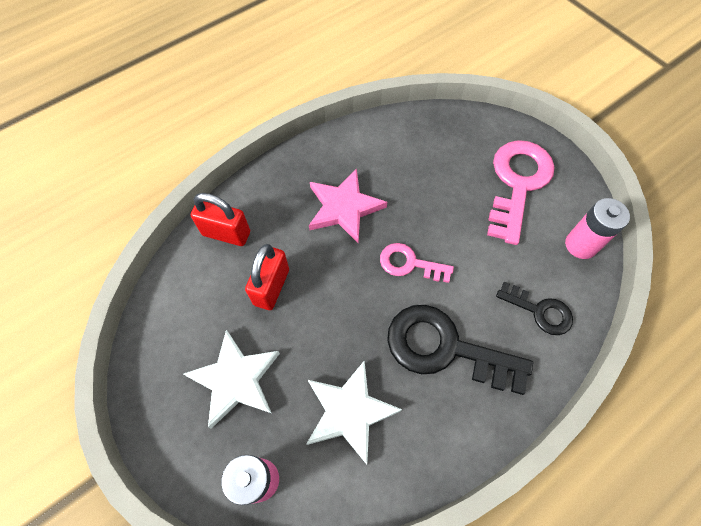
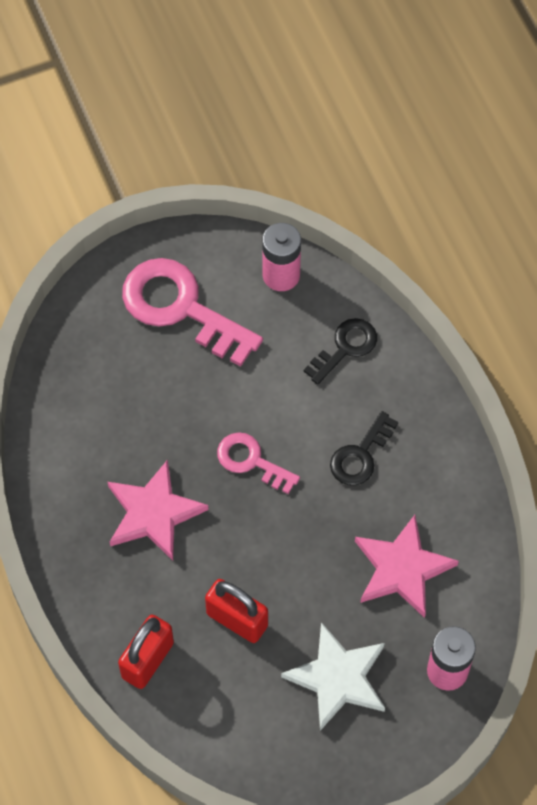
camera: 75 degrees left, 0 degrees up
white star [306,361,402,464] -> pink star [355,515,459,618]
pink key [380,243,454,283] -> pink key turned 90 degrees clockwise [217,432,300,494]
black key [387,305,533,395] -> black key [330,411,398,485], size x0.55

